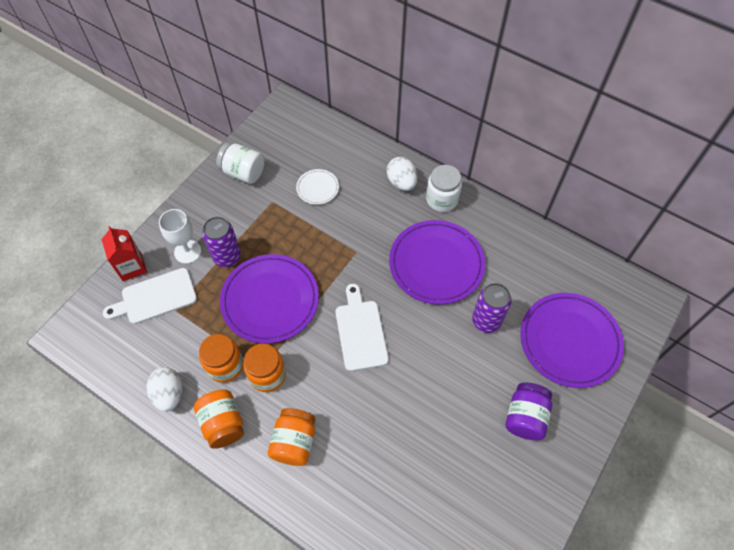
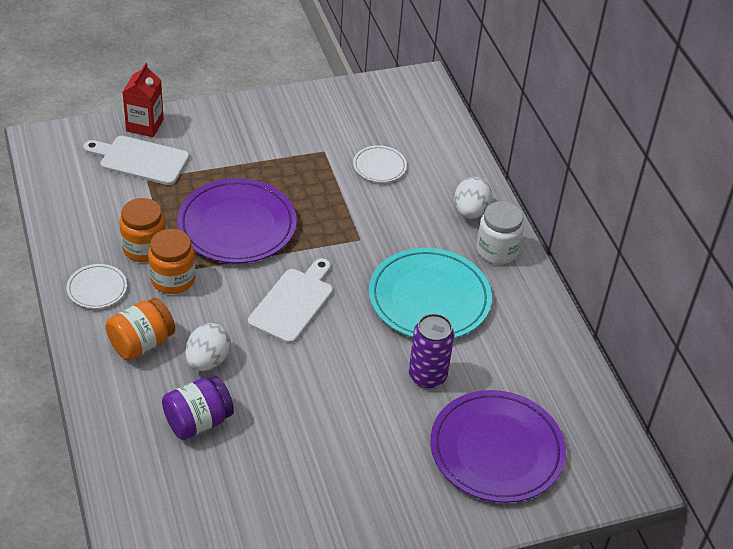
camera: 35 degrees right, 15 degrees down
white egg [147,367,183,412] -> white egg moved to [185,323,231,371]
white goblet [159,209,201,264] -> none
orange jar [194,389,244,449] -> white plate [67,264,127,309]
purple can [202,217,241,267] -> none
white jar [216,143,264,184] -> none
purple plate [389,220,485,305] -> turquoise plate [369,248,492,338]
purple jar [506,383,552,440] -> purple jar moved to [162,376,234,440]

